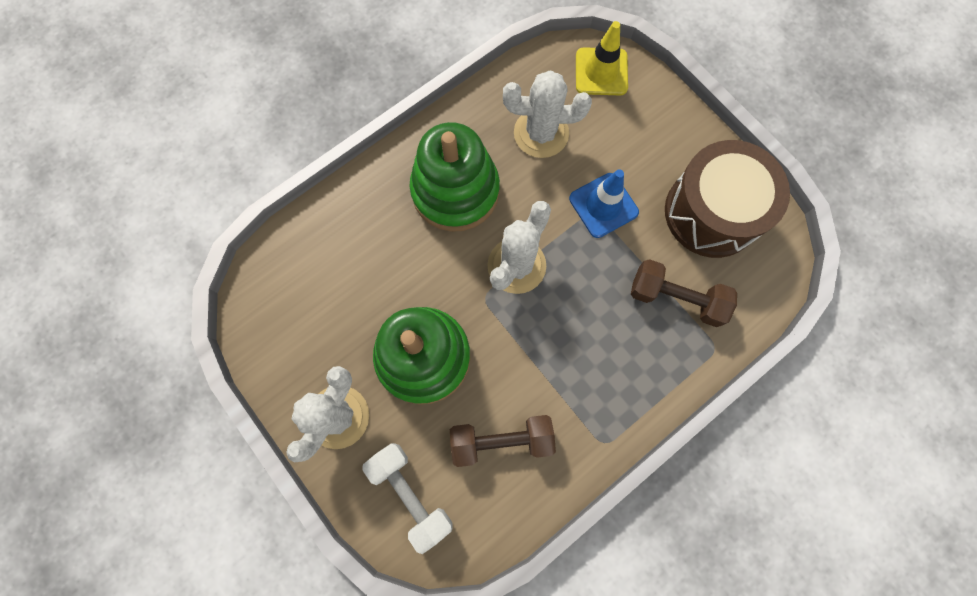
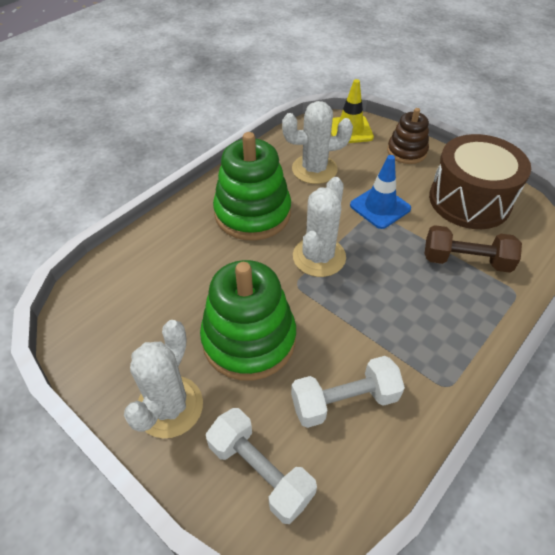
camera: 10 degrees left, 25 degrees down
brown dumbbell [450,415,556,467] -> white dumbbell [291,356,405,428]
none -> brown stacking toy [387,108,429,164]

